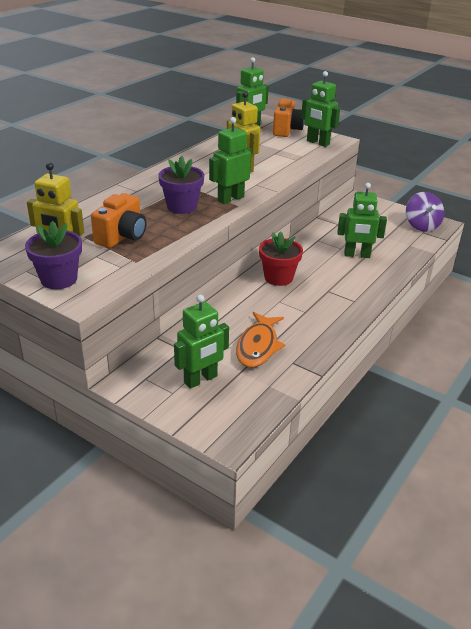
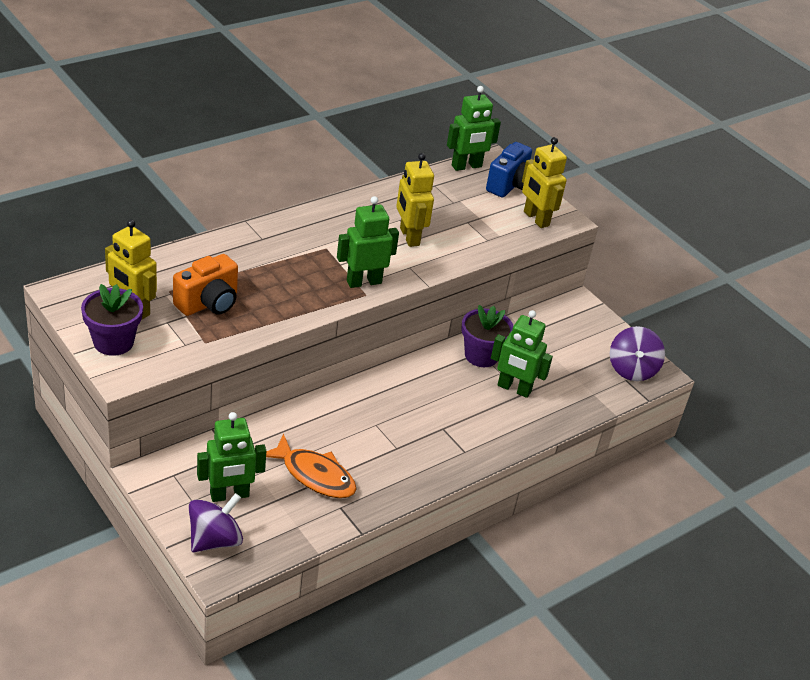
camera: 15 degrees right, 5 degrees up
purple flower pot [158,156,204,214] -> purple flower pot moved to [462,305,514,367]
orange fish [236,312,285,368] -> orange fish turned 90 degrees counterclockwise [266,434,356,498]
red flower pot [259,231,303,286] -> none
orange camera [273,98,305,137] -> blue camera [486,142,532,197]
green robot [301,71,340,147] -> yellow robot [522,137,567,228]
none -> purple spinning top [189,493,243,552]

